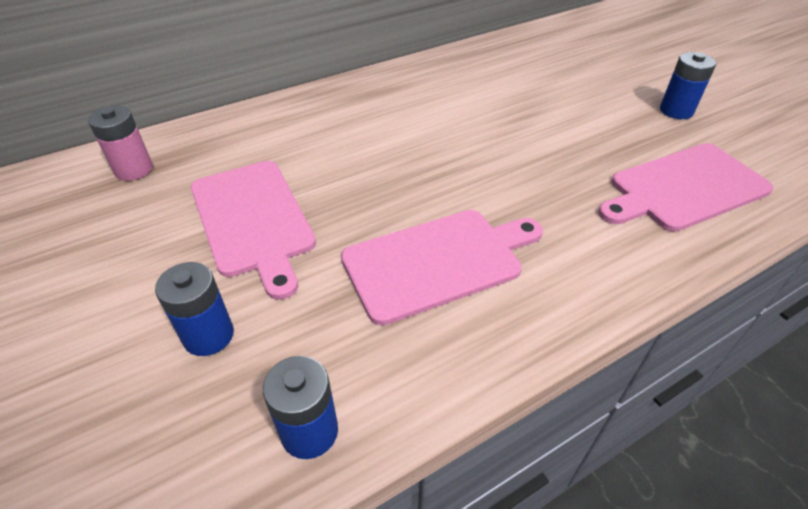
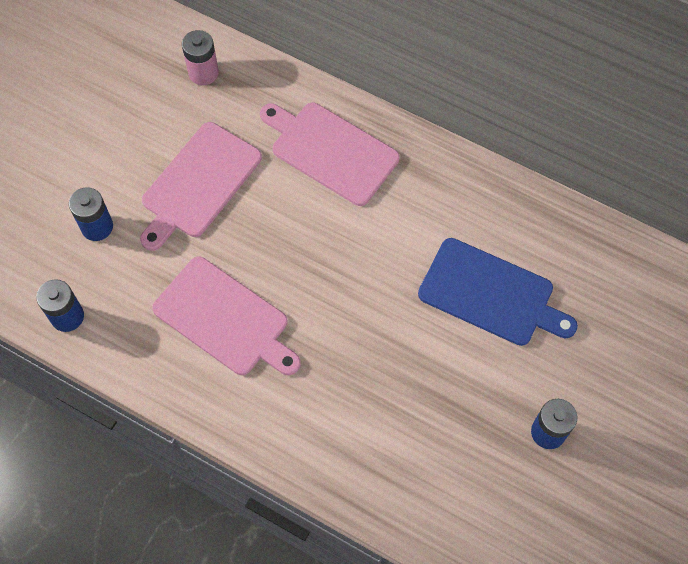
camera: 60 degrees right, 20 degrees up
pink cutting board [598,143,773,232] -> pink cutting board moved to [260,103,400,206]
none -> blue cutting board [418,238,578,346]

